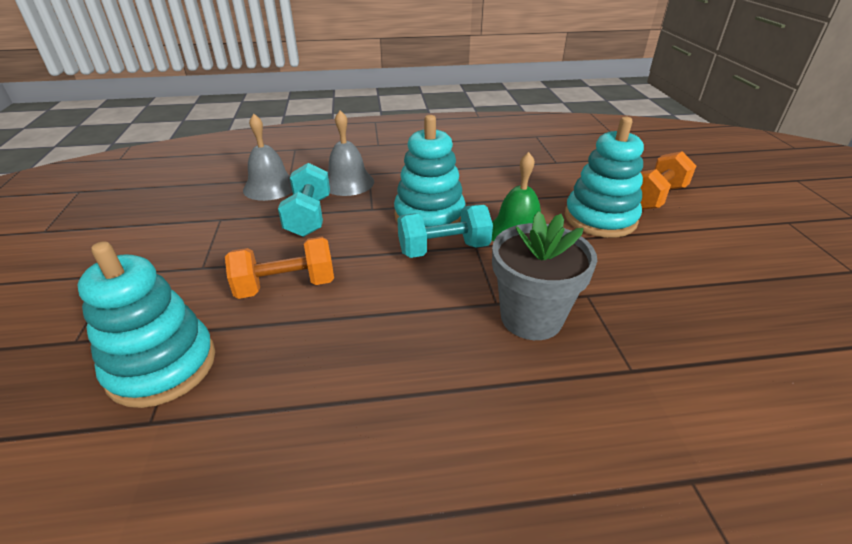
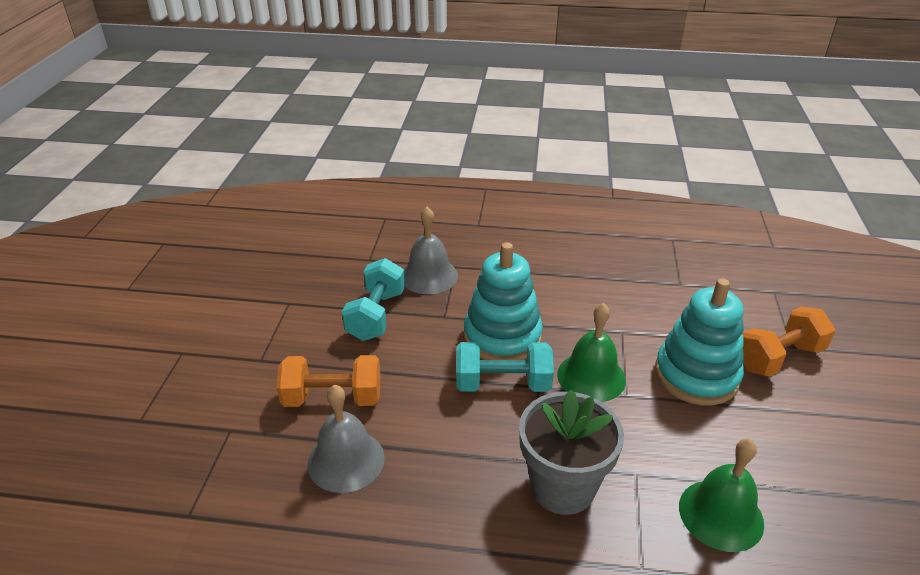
camera: 15 degrees right, 0 degrees up
turquoise stacking toy [77,241,215,408] -> none
grey bell [243,114,292,201] -> grey bell moved to [307,385,384,493]
none -> green bell [679,439,764,552]

